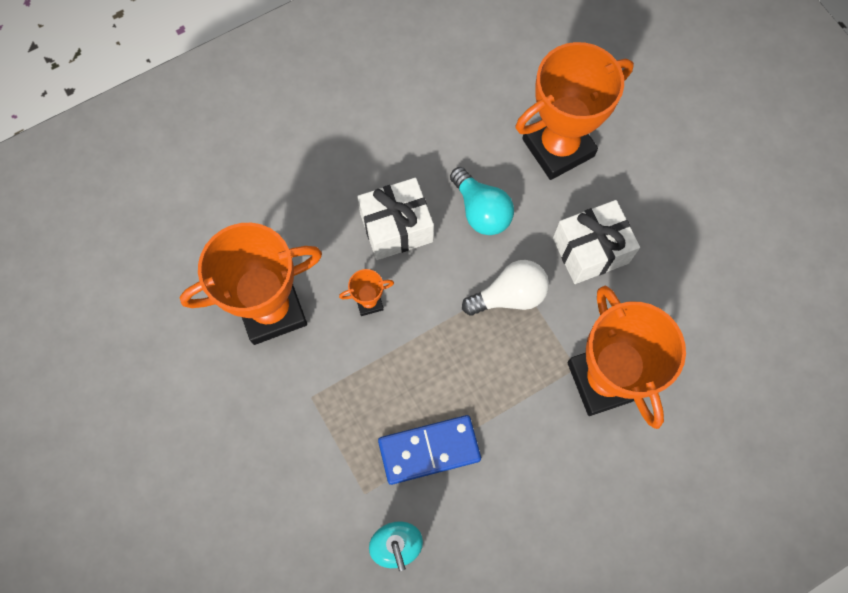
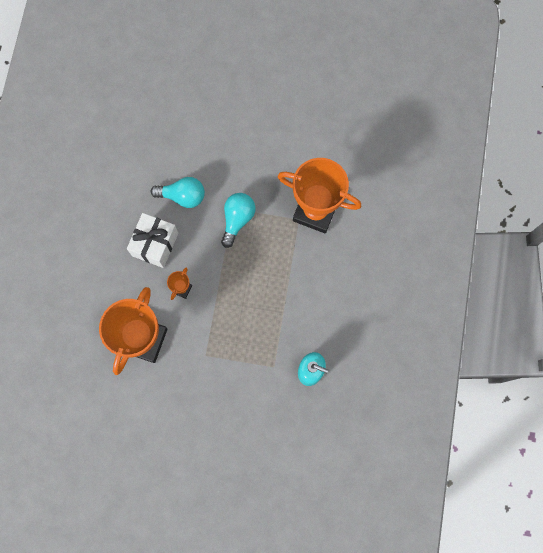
camera: 50 degrees left, 5 degrees up
blue domino [378,415,481,485] -> none
white light bulb [462,260,549,316] -> turquoise light bulb [221,193,255,248]
orange trophy [515,42,634,180] -> none
white gift [553,200,640,284] -> none

